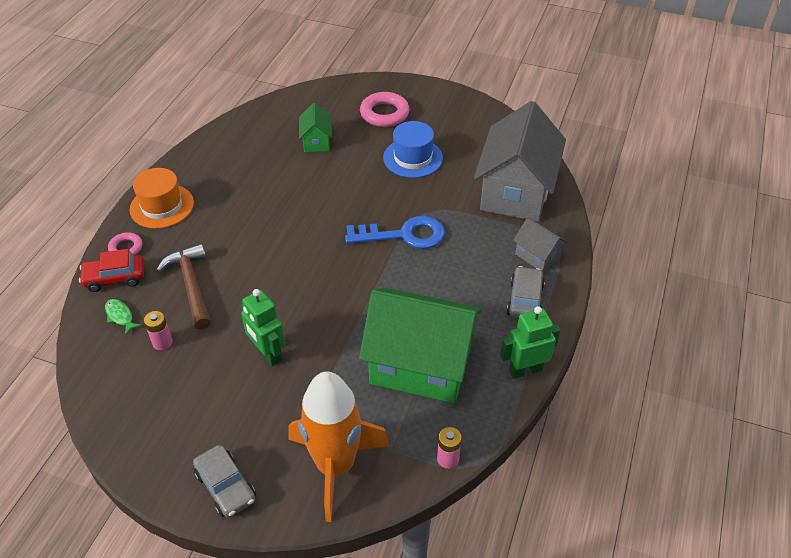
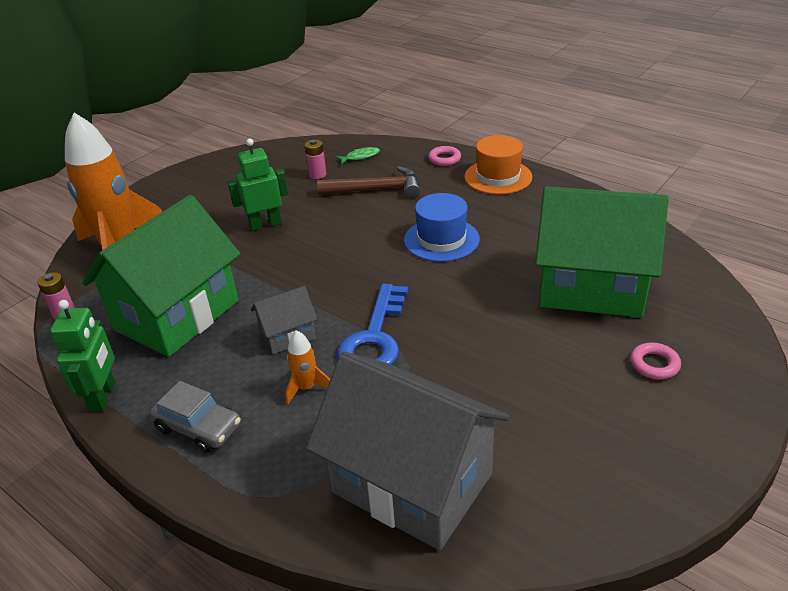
camera: 110 degrees right, 10 degrees down
red car [79,249,144,292] -> none
grey car [193,445,256,518] -> none
green house [299,103,332,152] -> green house [535,186,669,317], size x2.21
pink ring [360,92,409,127] -> pink ring [631,343,681,379], size x0.58
blue hat [383,121,443,178] -> blue hat moved to [404,193,480,262]
grey house [513,217,568,272] -> grey house moved to [251,286,317,354]
none -> orange rocket [285,330,331,405]

